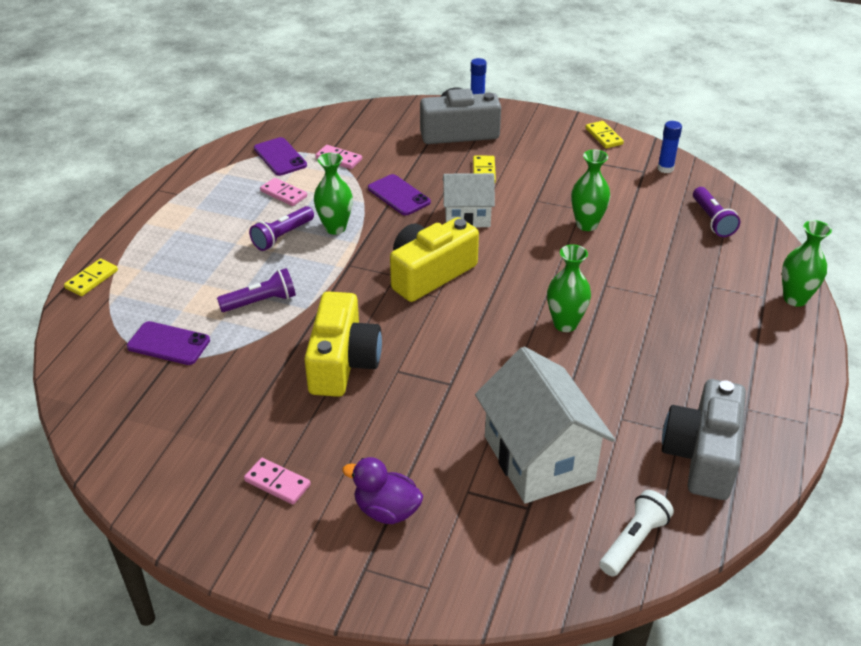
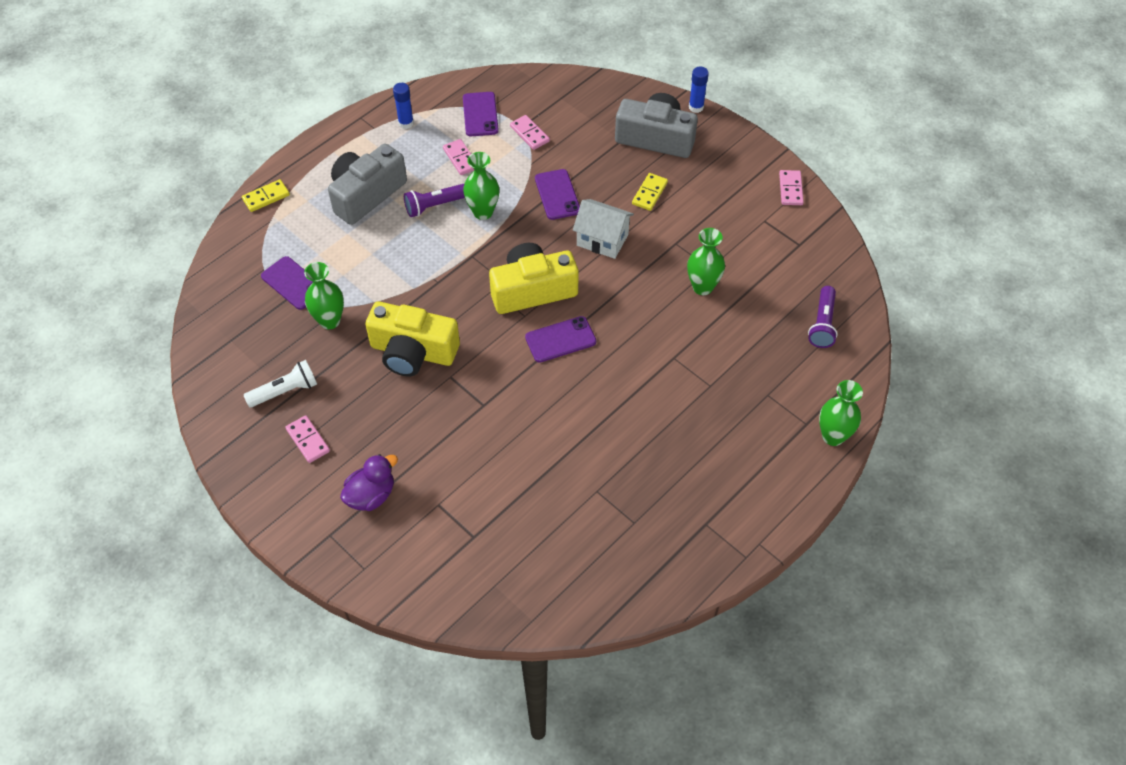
camera: 25 degrees right, 15 degrees up
purple flashlight [217,268,296,312] -> none
yellow camera [304,292,382,397] -> yellow camera turned 75 degrees clockwise [365,301,460,376]
purple duck [342,457,423,524] -> purple duck turned 90 degrees clockwise [340,454,398,511]
white house [475,347,615,504] -> none
green vase [547,244,591,332] -> green vase moved to [304,262,344,329]
yellow domino [585,121,624,148] -> pink domino [779,170,804,205]
white flashlight [599,490,674,577] -> white flashlight moved to [244,360,317,407]
blue glue stick [657,121,682,173] -> blue glue stick moved to [393,83,414,129]
grey camera [662,379,746,500] -> grey camera moved to [328,144,407,225]
none -> purple phone [525,316,596,363]

